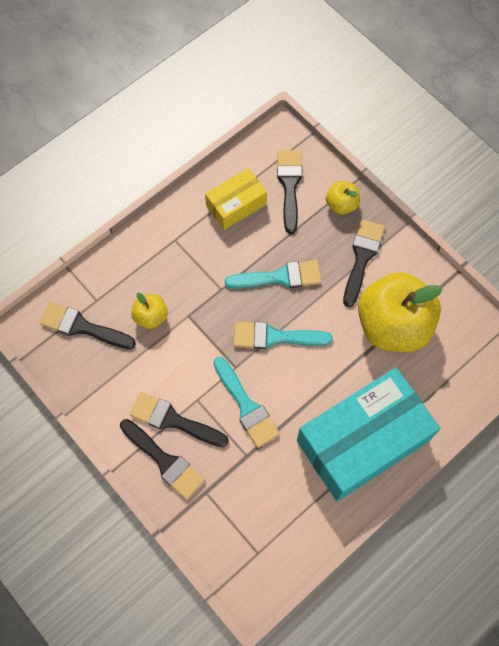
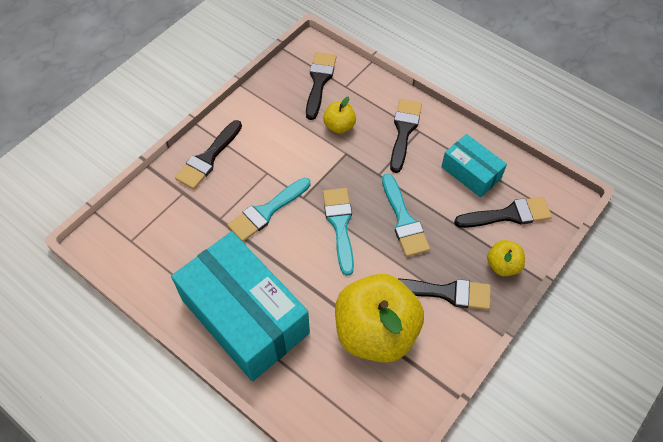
camera: 80 degrees right, 10 degrees down
black brush [130,392,229,447] -> black brush moved to [390,99,422,173]
yellow box [205,168,267,230] -> turquoise box [441,134,507,198]

